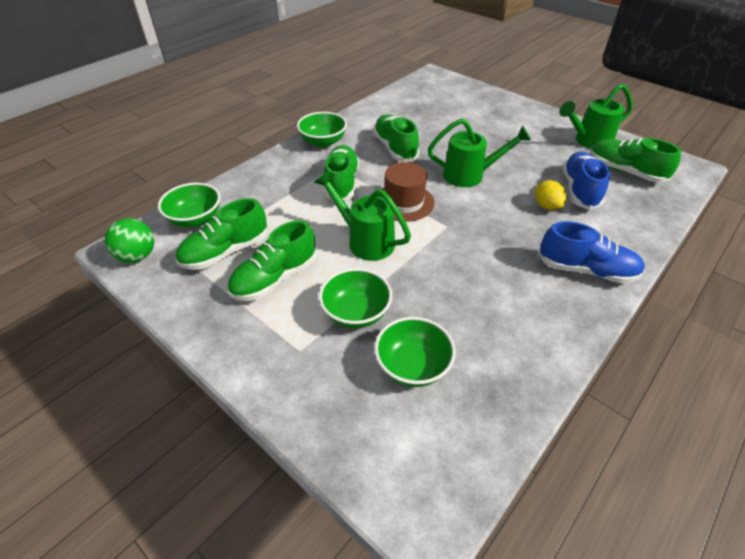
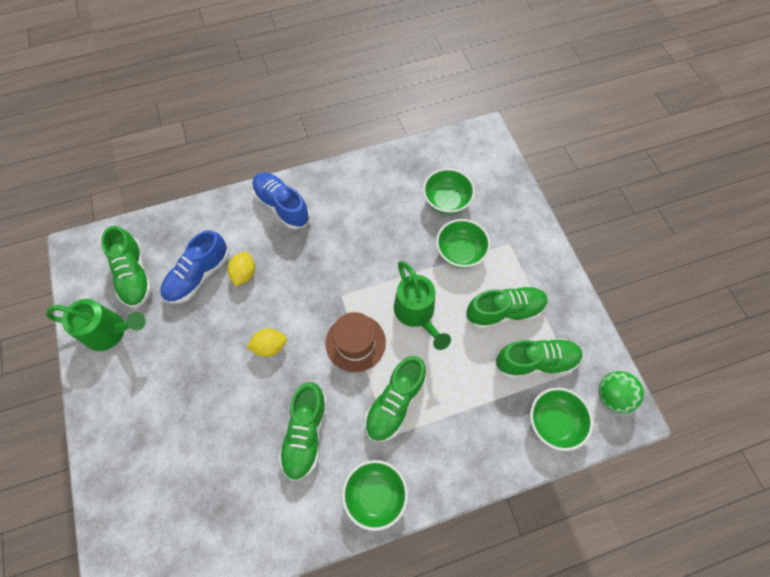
camera: 150 degrees left, 20 degrees up
green watering can [428,119,531,187] -> yellow lemon [247,329,287,357]

